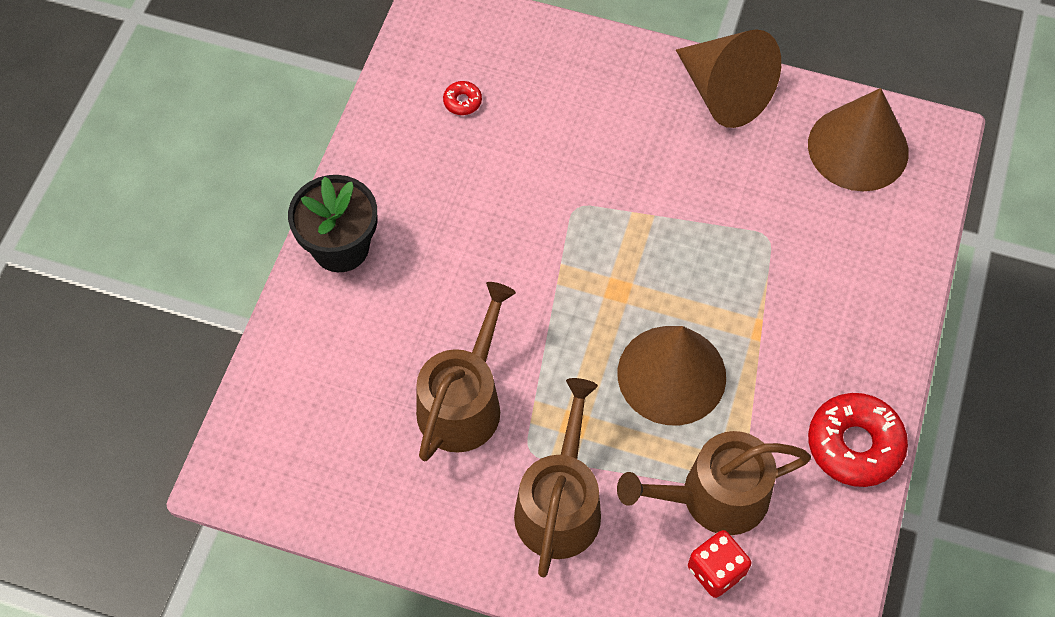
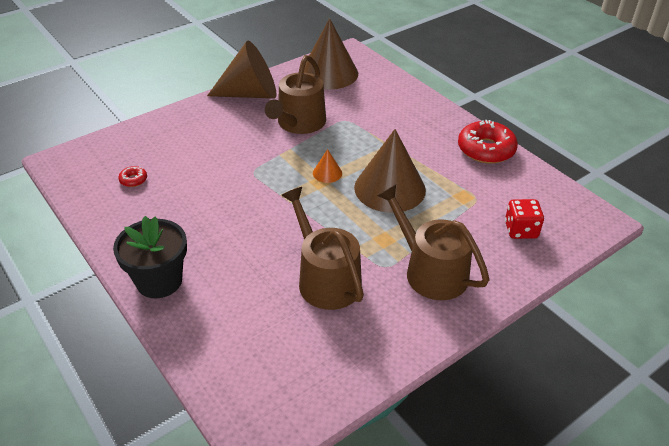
camera: 55 degrees left, 20 degrees down
brown watering can [617,431,811,535] -> brown watering can moved to [265,55,326,134]
none -> orange cone [313,149,342,183]

